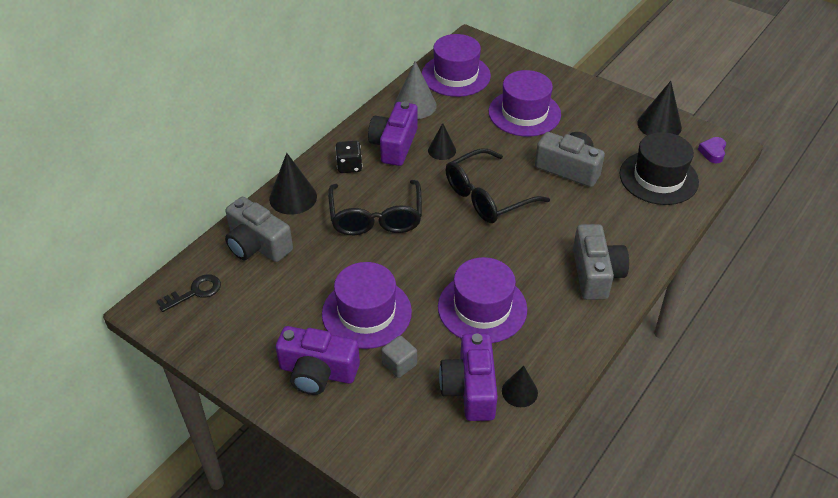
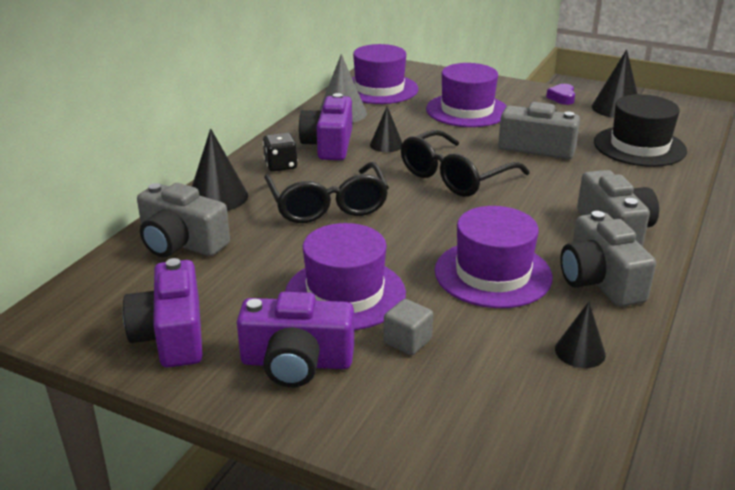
camera: 10 degrees left, 15 degrees down
black key [157,274,221,312] -> none
purple camera [439,333,498,421] -> purple camera moved to [123,258,203,368]
purple heart [698,137,726,163] -> purple heart moved to [546,84,575,105]
none -> grey camera [560,211,656,307]

